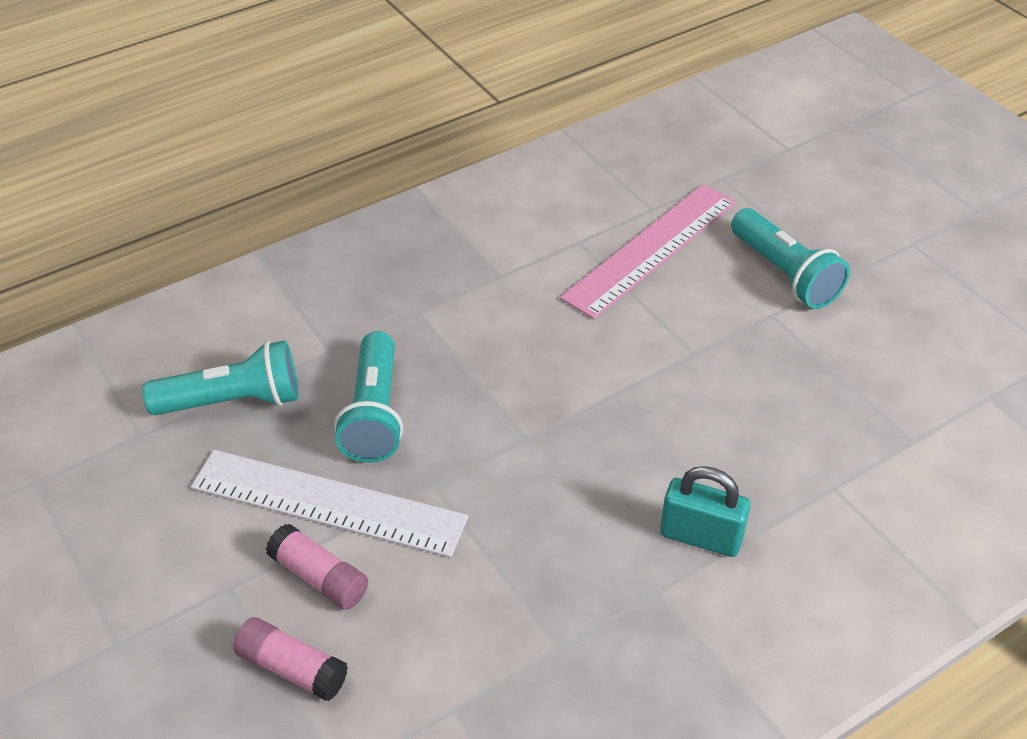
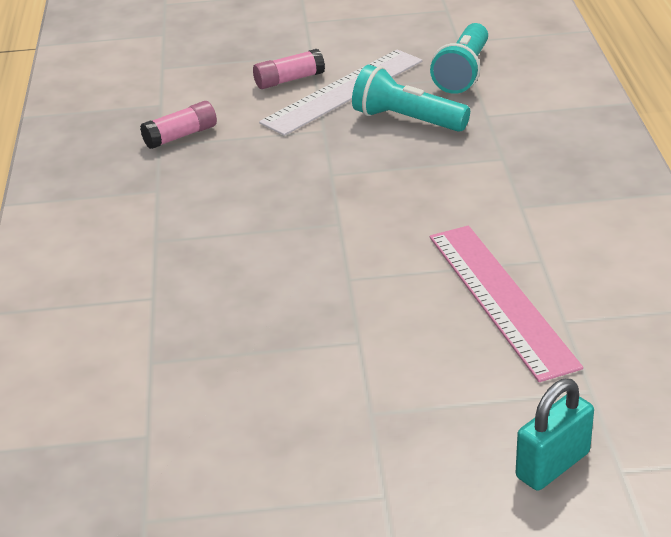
camera: 120 degrees right, 10 degrees down
pink glue stick [233,617,348,701] -> pink glue stick moved to [140,101,217,149]
turquoise padlock [660,466,751,557] -> turquoise padlock moved to [515,379,594,491]
turquoise flashlight [731,208,850,309] -> none

